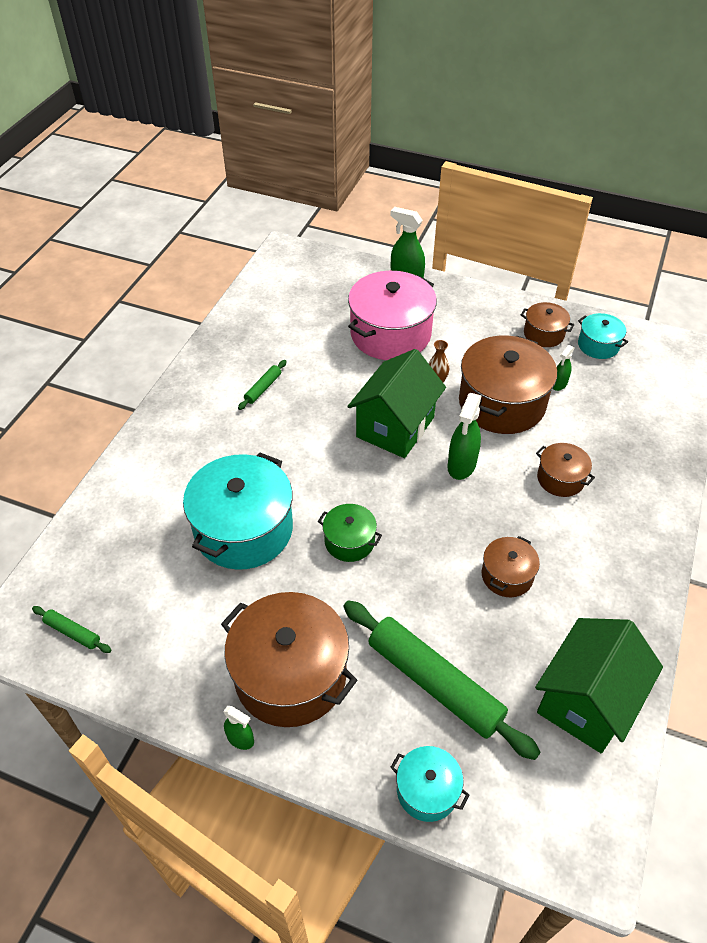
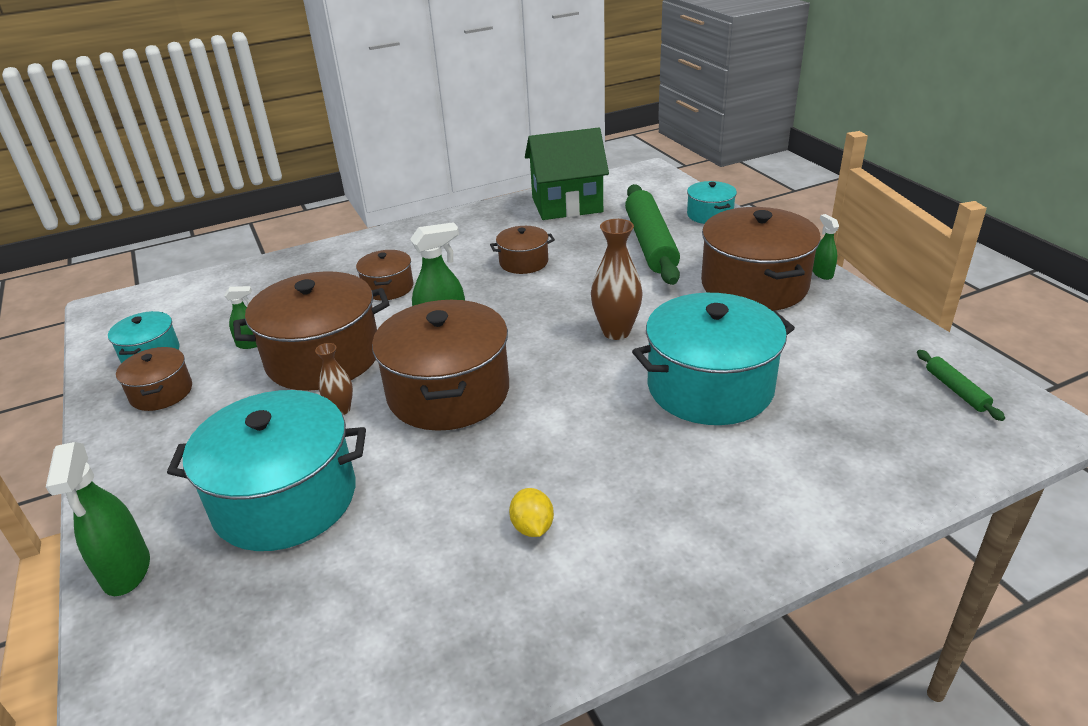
camera: 135 degrees left, 15 degrees down
green rolling pin [238,360,286,410] -> yellow lemon [509,488,554,537]
green pot [318,504,382,562] -> brown vase [591,219,643,340]
green house [347,349,446,458] -> brown pot [372,300,509,431]
pink pot [348,271,437,360] -> turquoise pot [167,390,366,551]

